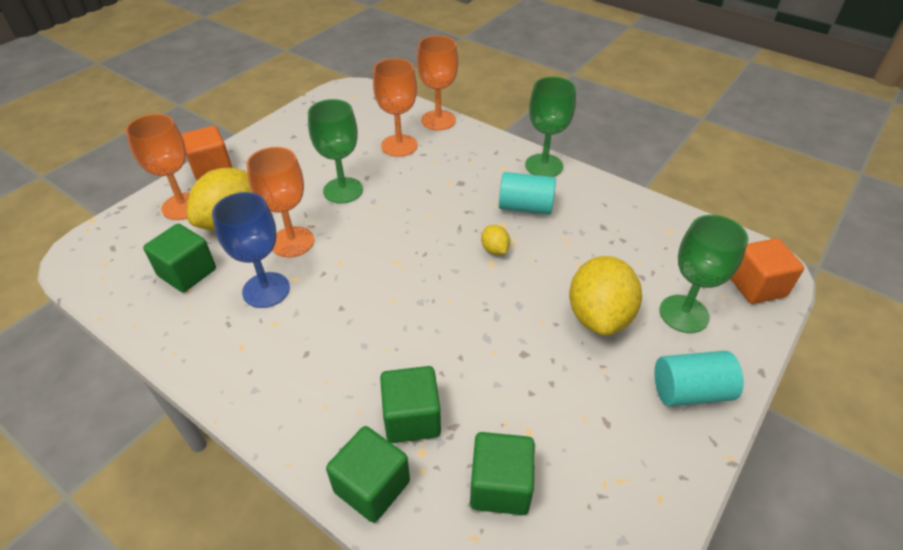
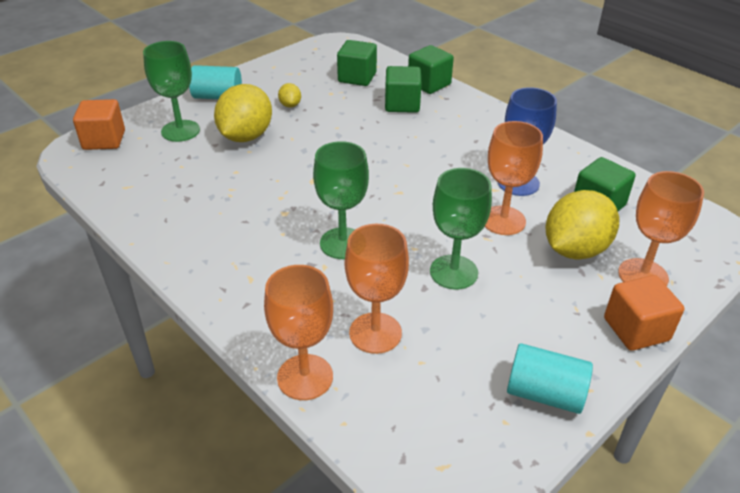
camera: 170 degrees left, 5 degrees down
yellow lemon [481,225,510,255] -> yellow lemon moved to [278,83,301,108]
turquoise cylinder [499,172,556,215] -> turquoise cylinder moved to [507,343,593,414]
green goblet [525,77,576,177] -> green goblet moved to [313,141,369,259]

